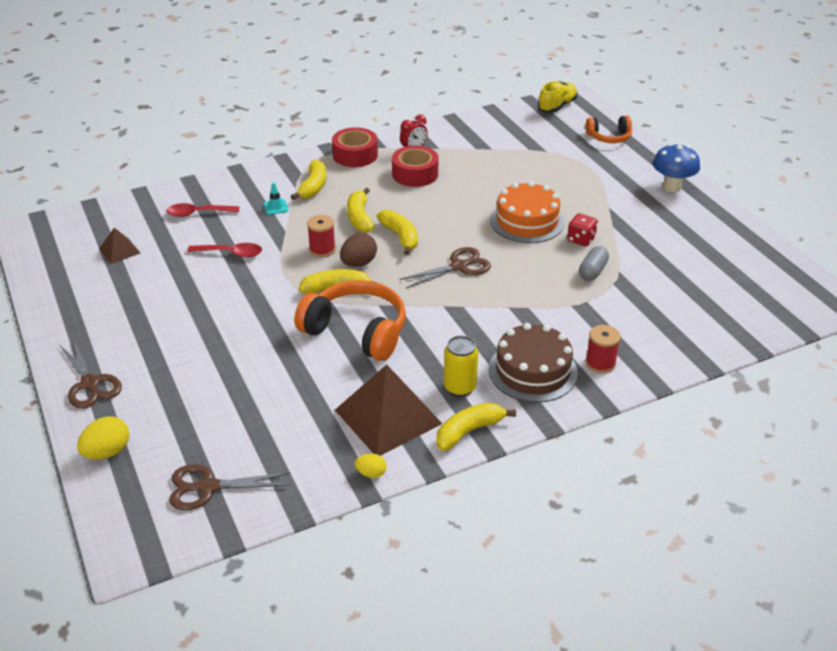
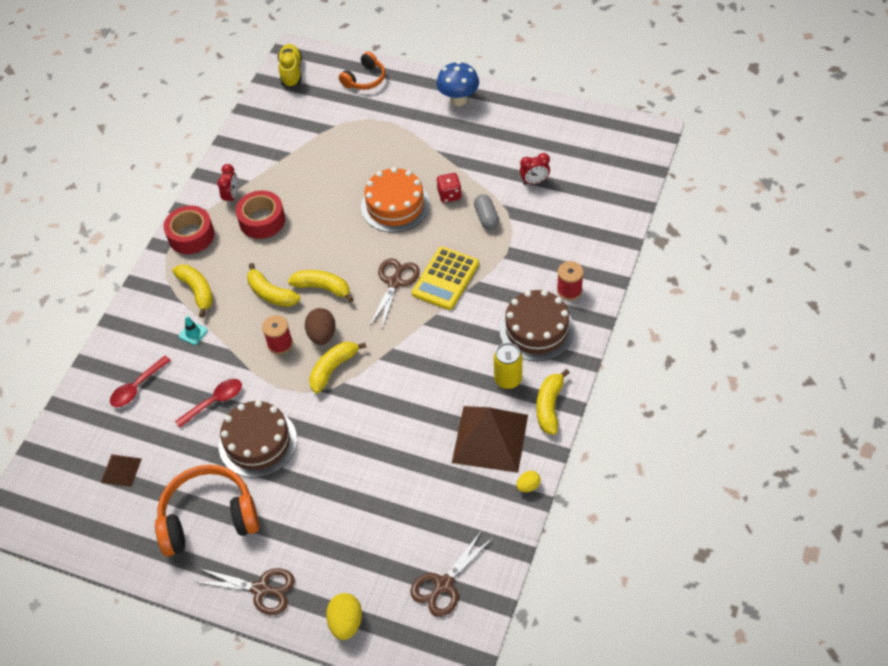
camera: 40 degrees left, 15 degrees up
orange headphones [294,280,406,361] -> orange headphones moved to [155,465,259,556]
none -> brown cake [219,400,297,478]
none -> yellow calculator [412,247,479,310]
none -> red clock [520,153,550,185]

